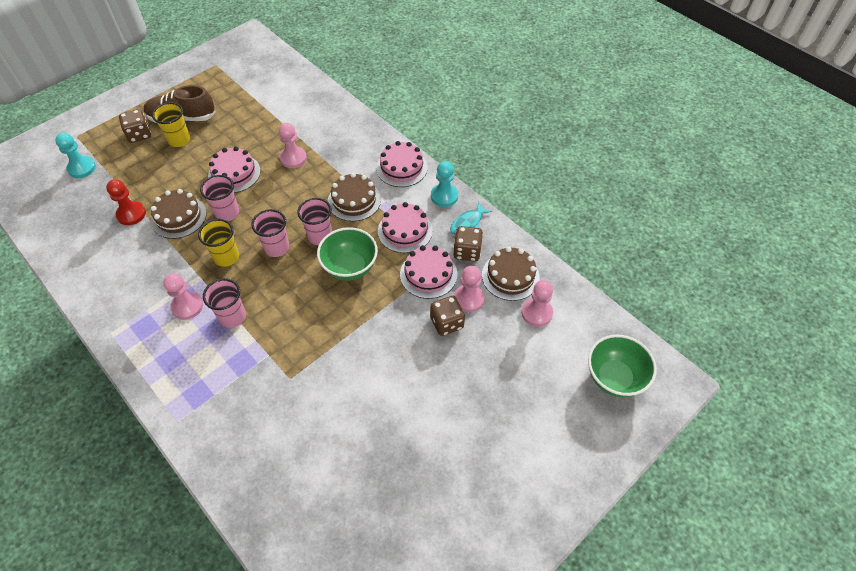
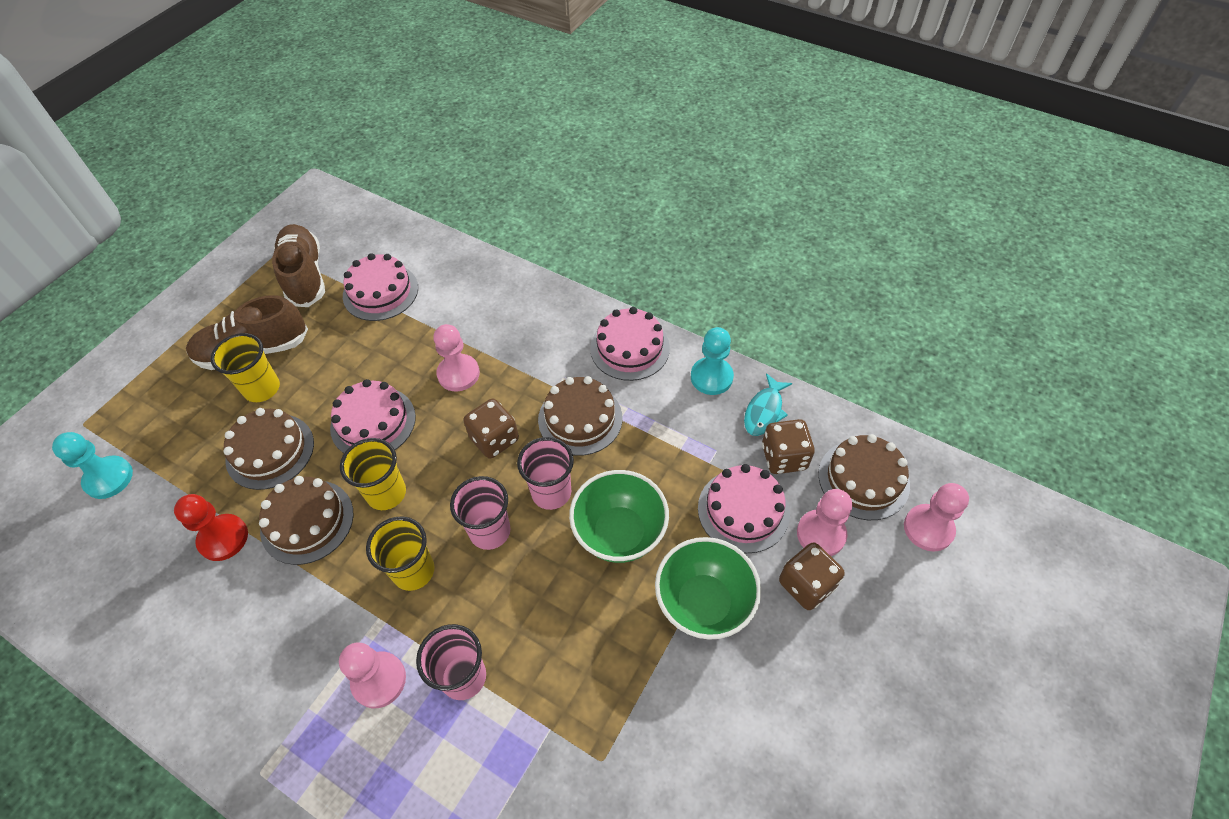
camera: 15 degrees left, 0 degrees up
brown dice [119,109,151,143] -> brown dice moved to [463,399,519,459]
pink cup [200,175,239,221] -> yellow cup [340,438,406,510]
pink cake [378,202,433,253] -> pink cake moved to [343,253,418,321]
green bowl [588,335,657,397] -> green bowl moved to [655,537,761,640]
none -> brown cake [223,408,314,490]
none -> brown shoe [272,224,325,307]

